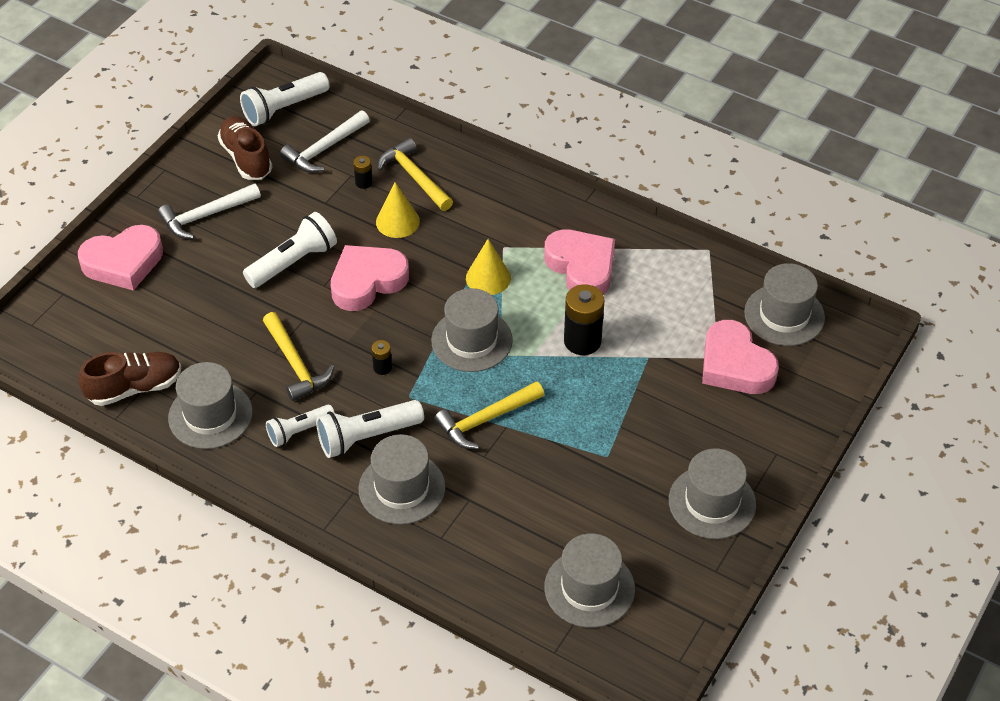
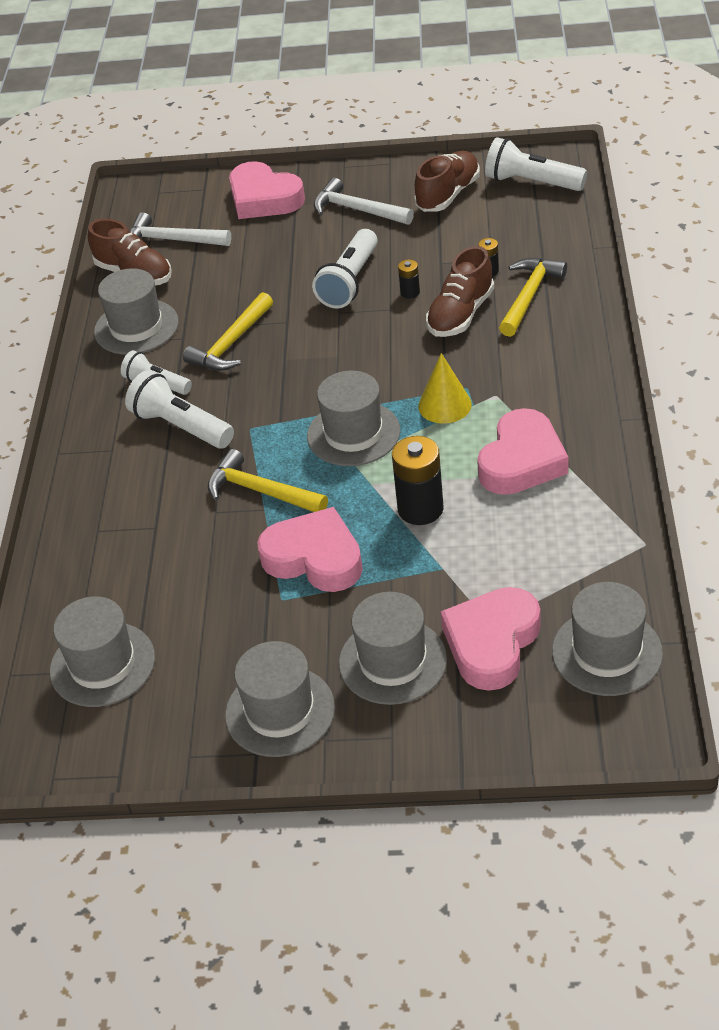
camera: 65 degrees right, 5 degrees down
white flashlight [243,212,337,288] -> white flashlight turned 90 degrees clockwise [312,229,378,308]
white hammer [280,110,370,173] -> white hammer moved to [130,212,231,246]
pink heart [331,245,409,311] -> pink heart moved to [257,507,363,592]
grey hat [358,434,446,525] -> grey hat moved to [339,592,447,705]
black battery [371,340,392,375] -> black battery moved to [398,259,420,299]
yellow cone [376,182,420,238] -> brown shoe [426,246,494,337]

